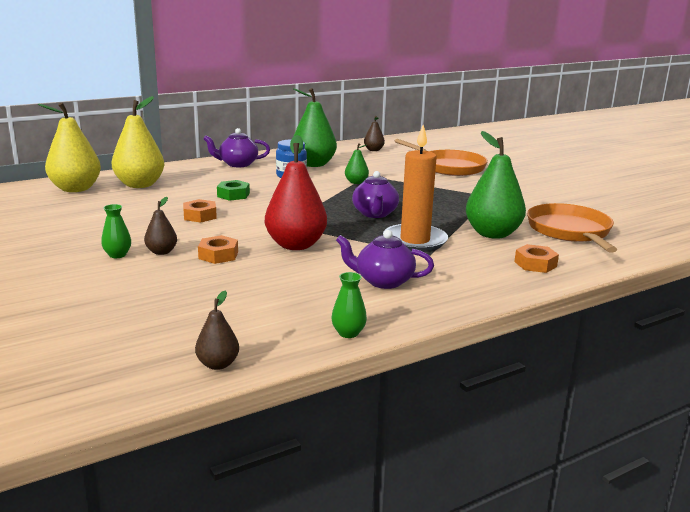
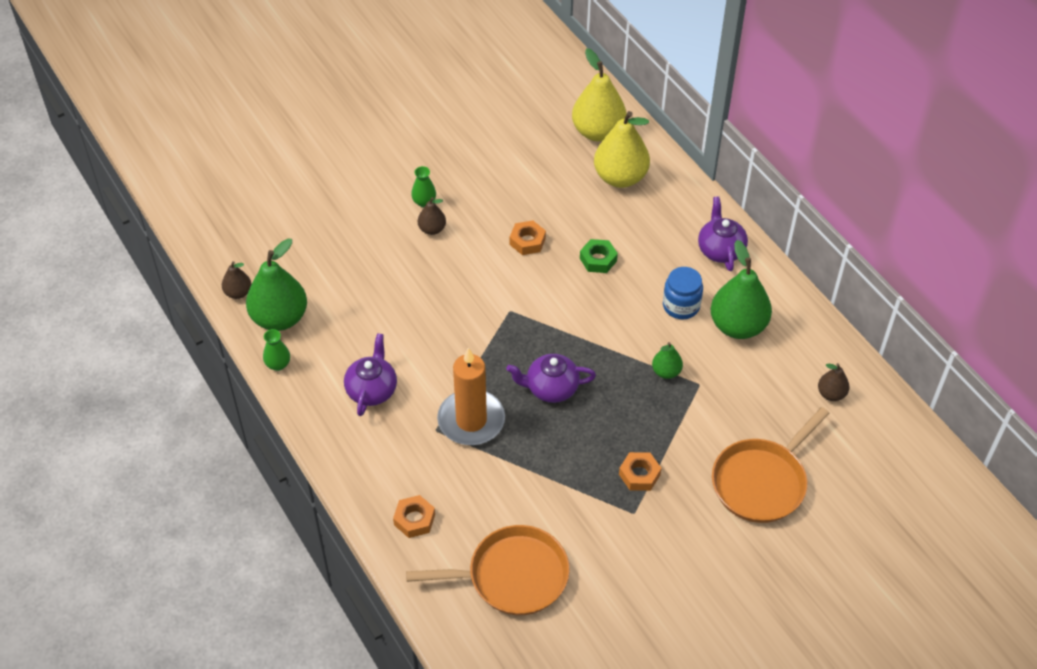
camera: 90 degrees right, 30 degrees up
orange nut [198,235,238,264] -> orange nut moved to [619,452,661,491]
red pear [265,135,327,250] -> none
green pear [466,131,526,239] -> green pear moved to [246,238,307,331]

